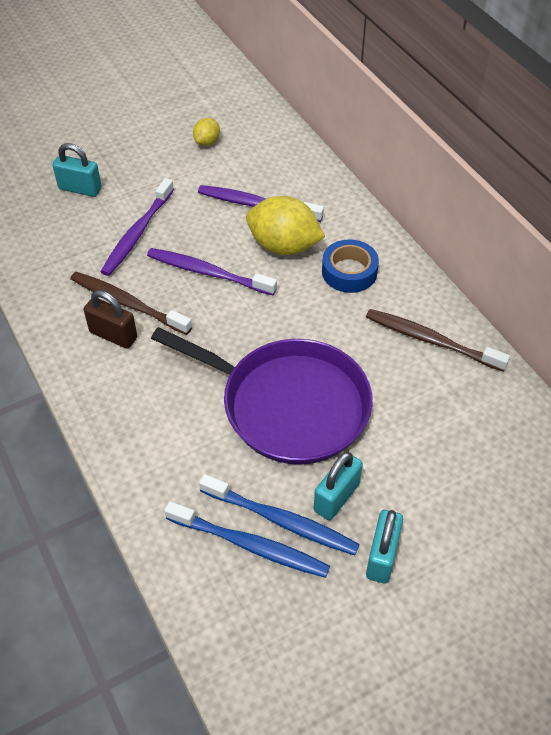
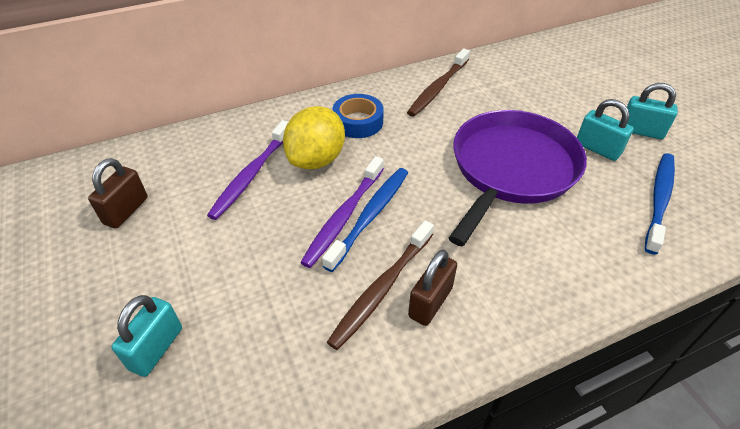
camera: 85 degrees left, 5 degrees down
purple toothbrush [100,178,174,276] -> none
yellow lemon [193,118,220,146] -> brown padlock [88,158,148,229]
blue toothbrush [199,474,360,556] -> blue toothbrush moved to [322,168,408,272]

